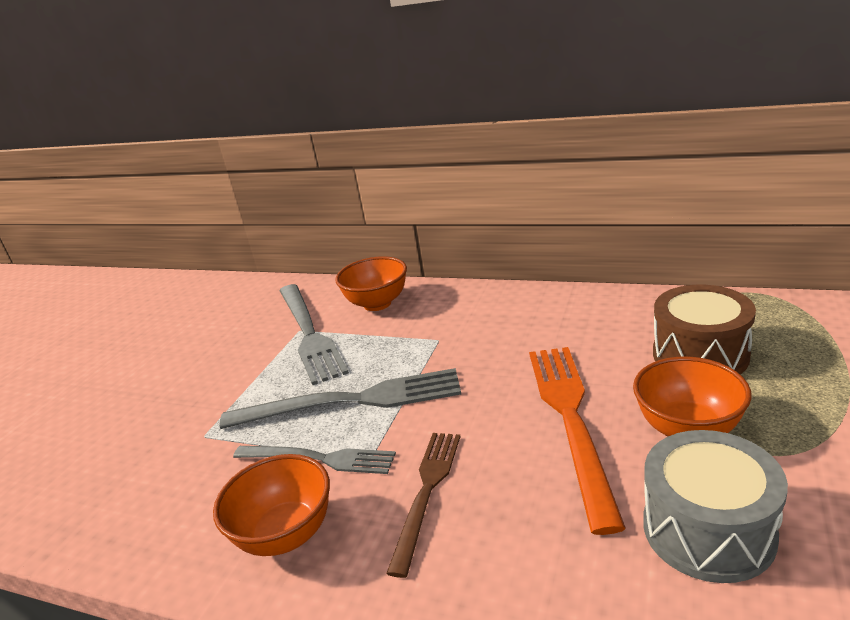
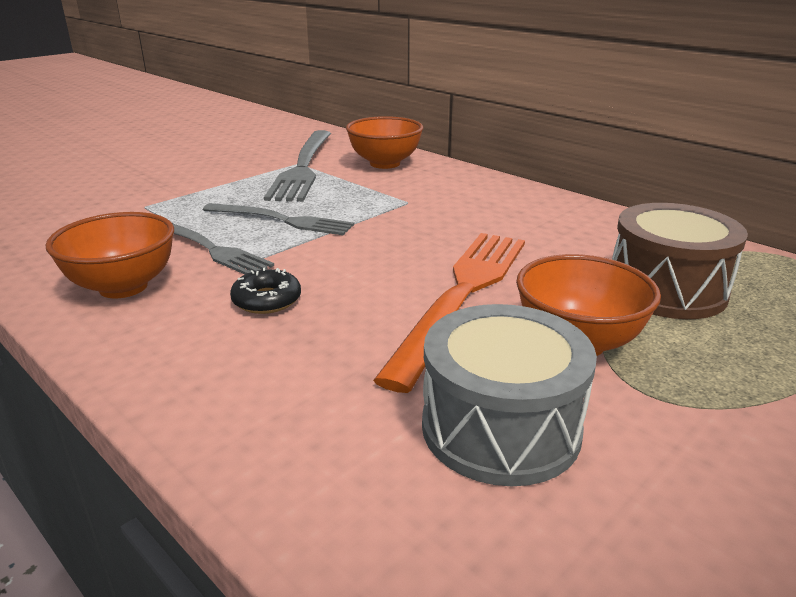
camera: 20 degrees right, 0 degrees up
grey fork [219,368,461,429] -> grey fork [203,203,354,235], size x0.63
brown fork [386,433,461,578] -> black donut [230,268,301,314]

